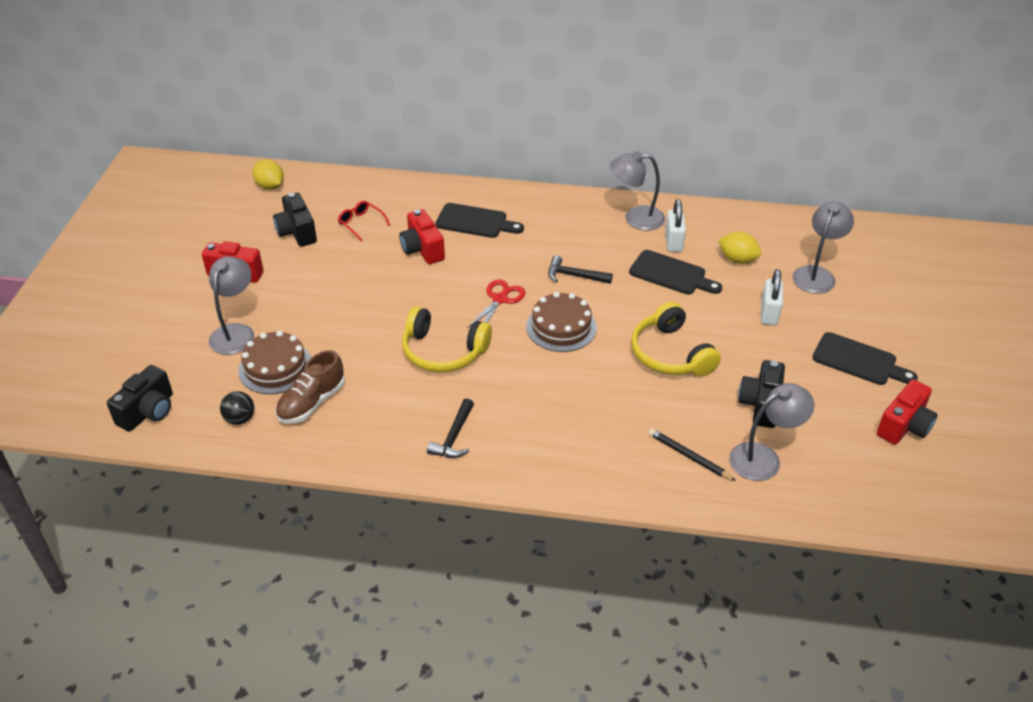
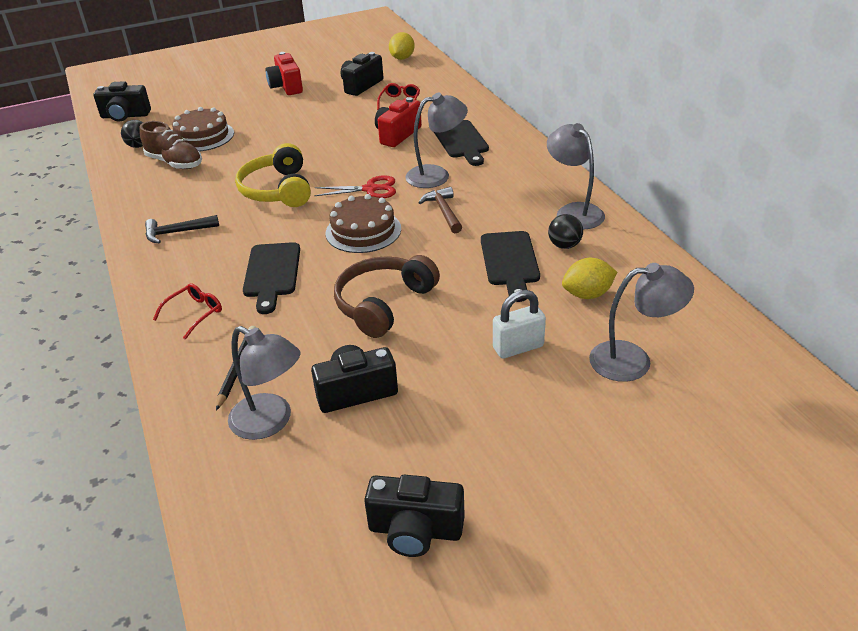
camera: 60 degrees right, 5 degrees down
grey lamp [209,256,254,355] -> grey lamp moved to [405,93,468,188]
brown shoe [276,350,345,423] -> brown shoe turned 150 degrees counterclockwise [140,121,202,169]
black hammer [548,255,613,284] -> brown hammer [418,187,462,233]
yellow headphones [631,301,721,376] -> brown headphones [334,255,440,338]
white padlock [665,199,686,252] -> black ball [548,214,583,249]
yellow lemon [718,232,761,264] -> yellow lemon turned 75 degrees clockwise [562,258,617,299]
black cutting board [812,332,918,385] -> black cutting board moved to [243,242,300,314]
red camera [877,379,937,445] -> black camera [364,474,465,557]
none -> red glasses [153,283,222,340]

